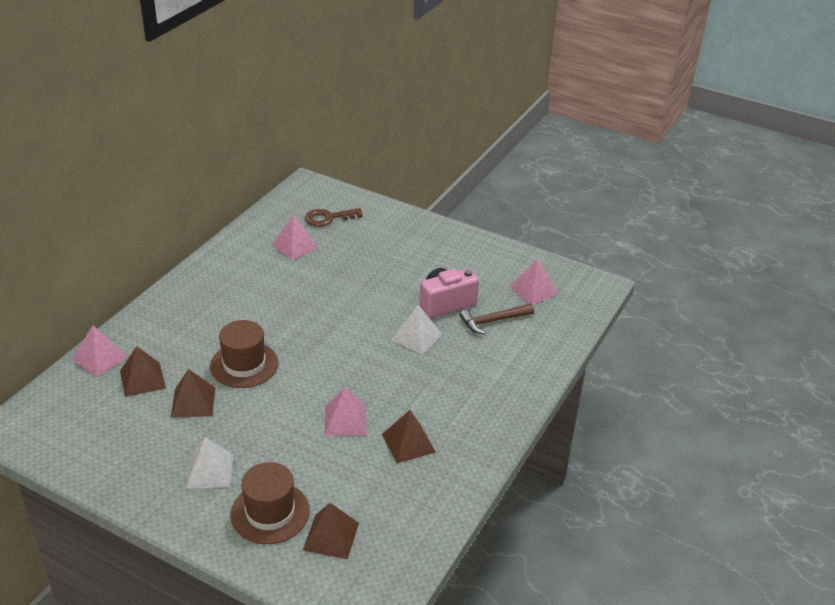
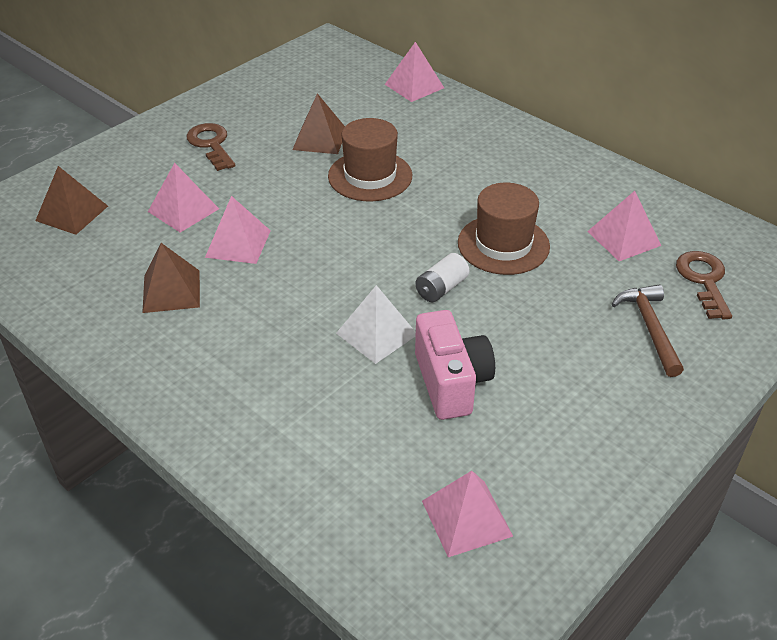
camera: 105 degrees right, 5 degrees up
brown pyramid [120,346,166,397] -> none
white pyramid [186,437,233,489] -> brown key [187,123,236,171]
brown hat [230,462,310,544] -> brown hat moved to [458,183,550,275]
brown hammer [460,304,534,334] -> brown hammer moved to [612,285,684,377]
none -> pink pyramid [148,163,219,233]
none -> white battery [415,253,470,302]

